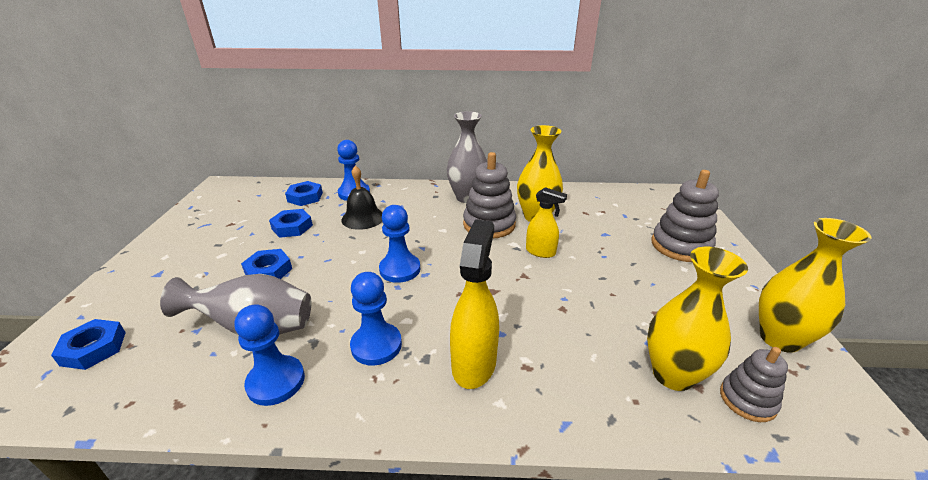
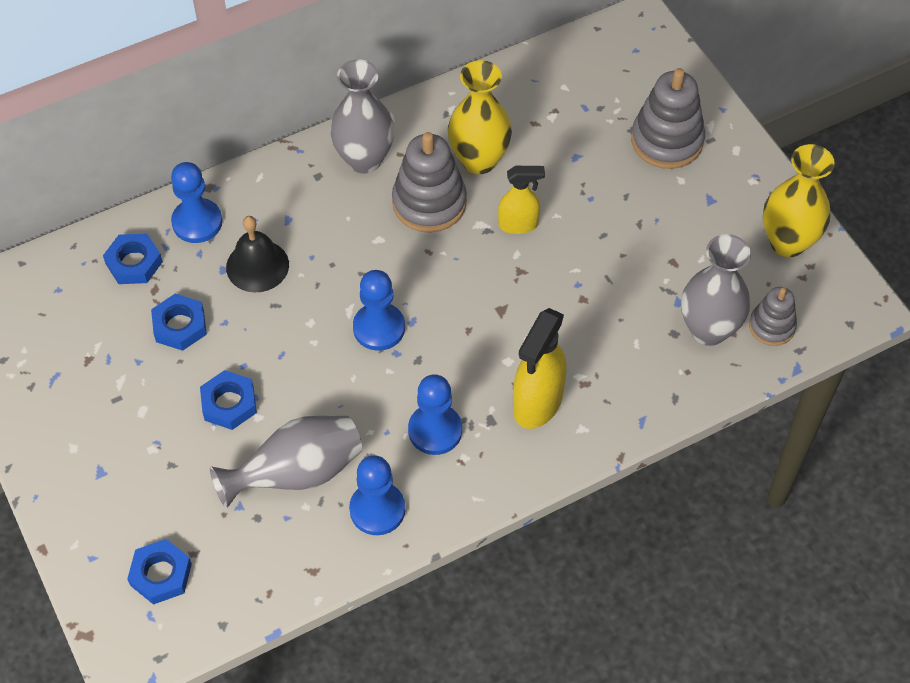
camera: 30 degrees left, 25 degrees up
yellow spray bottle [450,219,499,389] -> yellow spray bottle turned 135 degrees counterclockwise [513,308,567,429]
yellow vase [647,247,748,391] -> grey vase [681,234,751,346]

